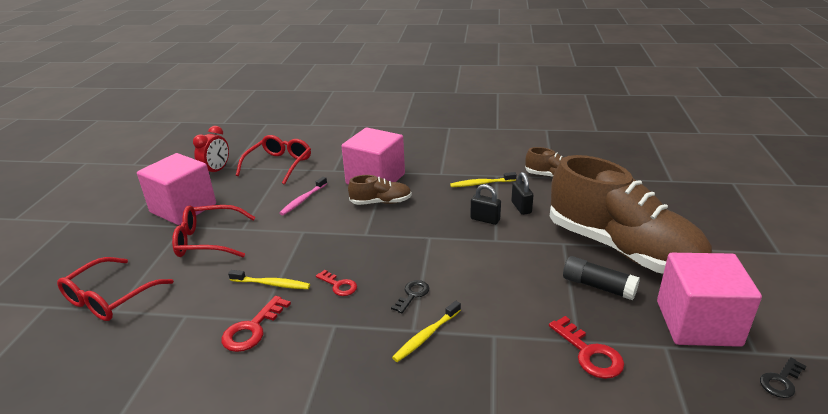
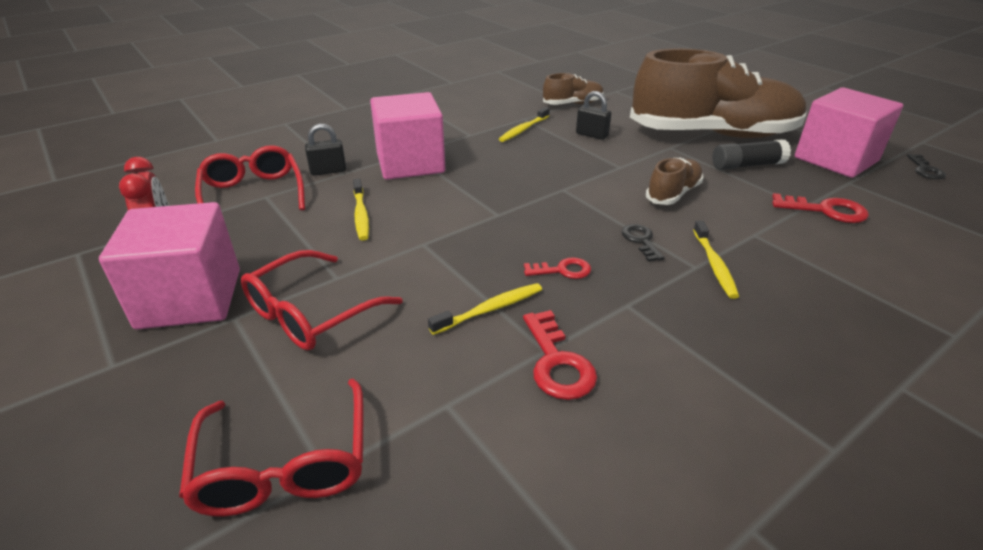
camera: 45 degrees left, 5 degrees up
pink toothbrush [279,177,327,216] -> yellow toothbrush [353,179,369,241]
brown shoe [348,175,412,205] -> brown shoe moved to [646,158,703,205]
black padlock [470,184,501,225] -> black padlock moved to [305,124,346,176]

